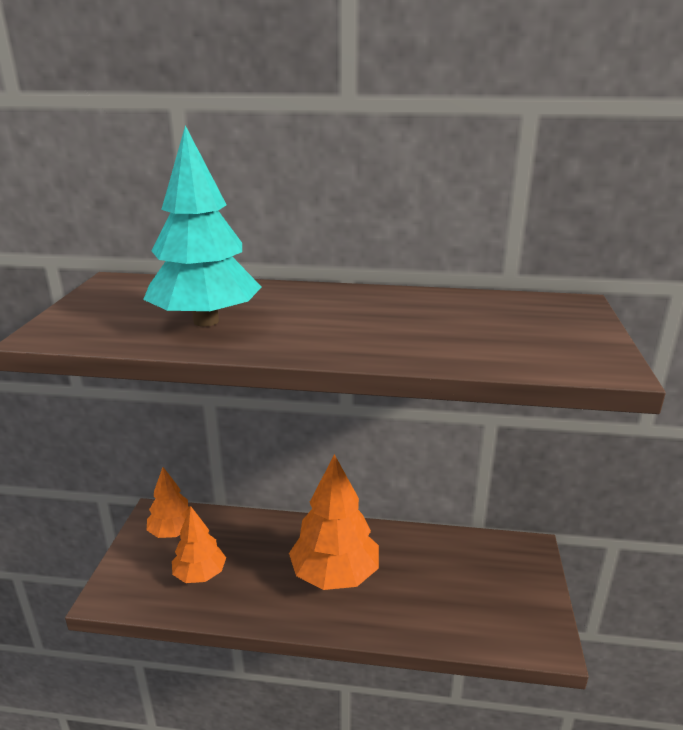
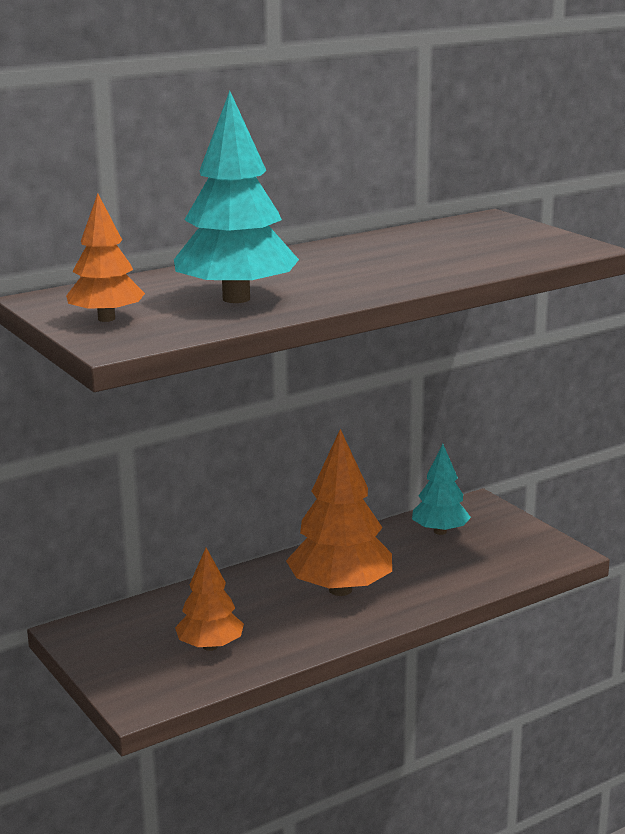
camera: 40 degrees left, 5 degrees down
orange tree [147,467,190,538] -> orange tree moved to [66,193,145,322]
none -> turquoise tree [412,444,471,535]

